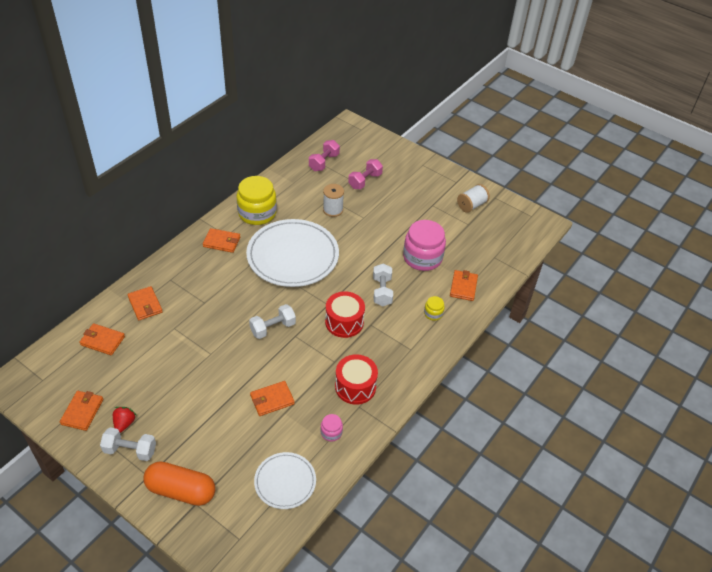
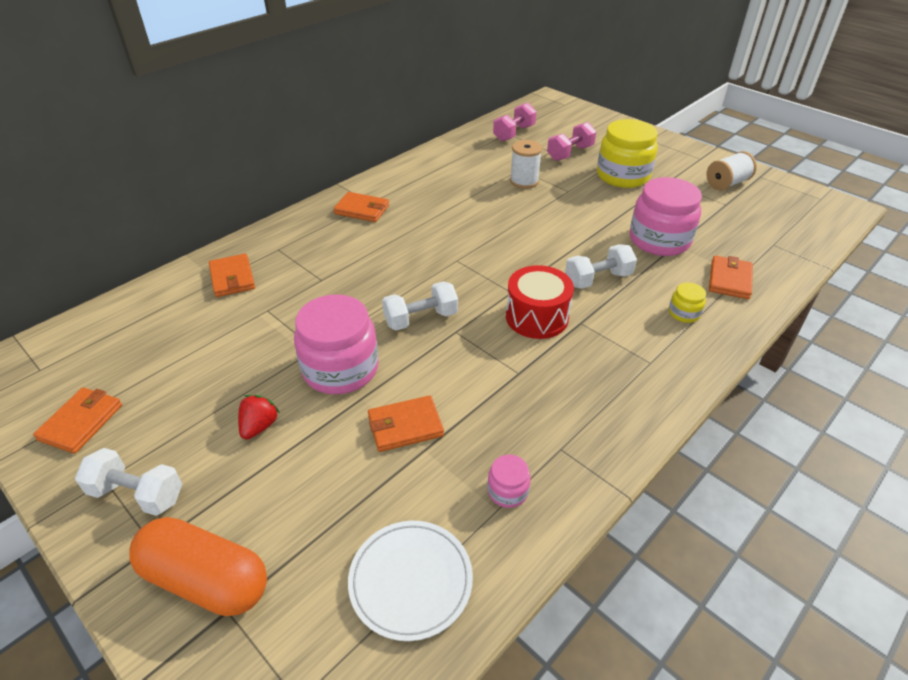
camera: 10 degrees right, 5 degrees down
orange wallet [79,323,125,355] -> none
red strawberry [113,407,136,433] -> red strawberry moved to [238,395,280,440]
yellow jar [237,176,277,225] -> yellow jar moved to [597,119,658,188]
white plate [246,219,339,287] -> none
red drum [335,354,378,405] -> none
white dumbbell [373,264,393,306] -> white dumbbell turned 60 degrees clockwise [565,244,637,289]
none -> pink jar [294,294,379,394]

